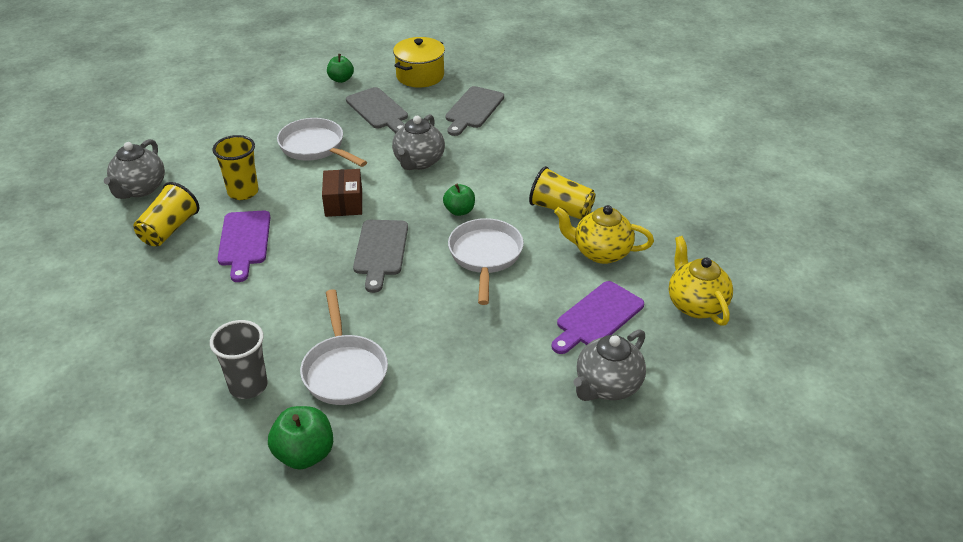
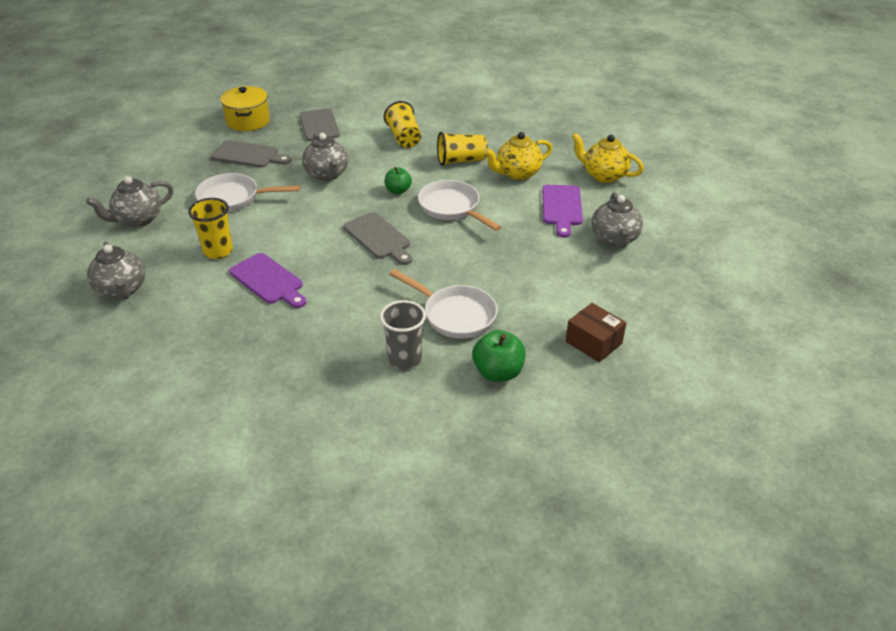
camera: 40 degrees left, 0 degrees up
yellow cup [134,182,200,246] -> yellow cup moved to [384,101,421,148]
brown box [322,169,362,217] -> brown box moved to [566,303,626,362]
green apple [327,54,354,83] -> none
none -> grey teapot [86,176,173,227]

